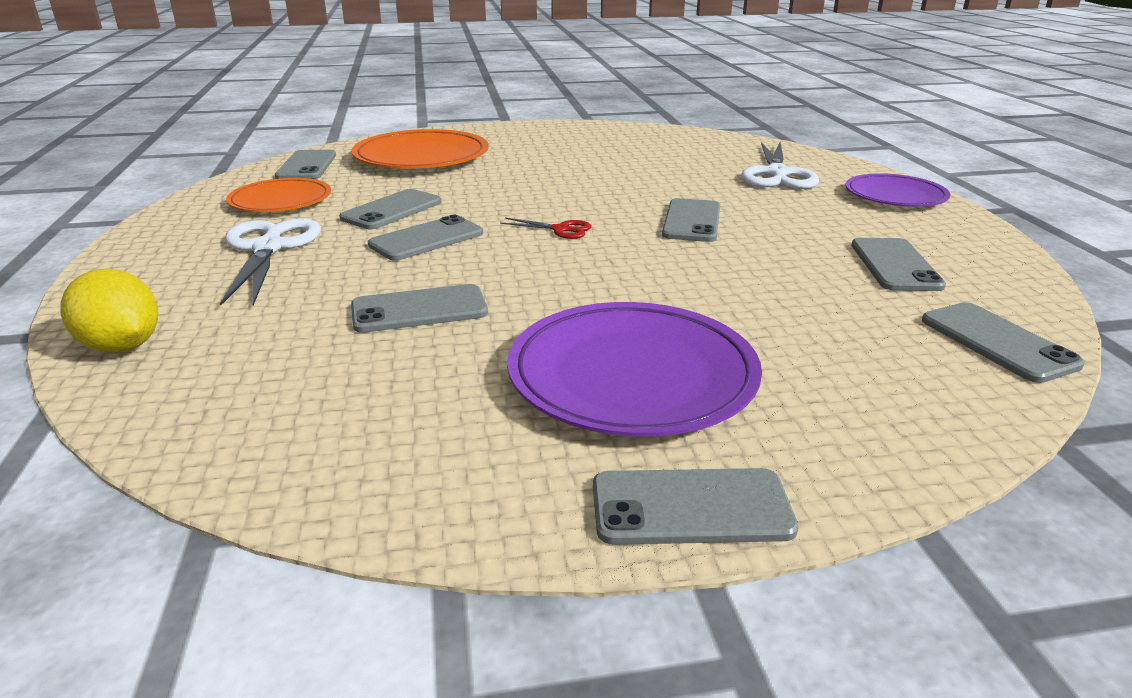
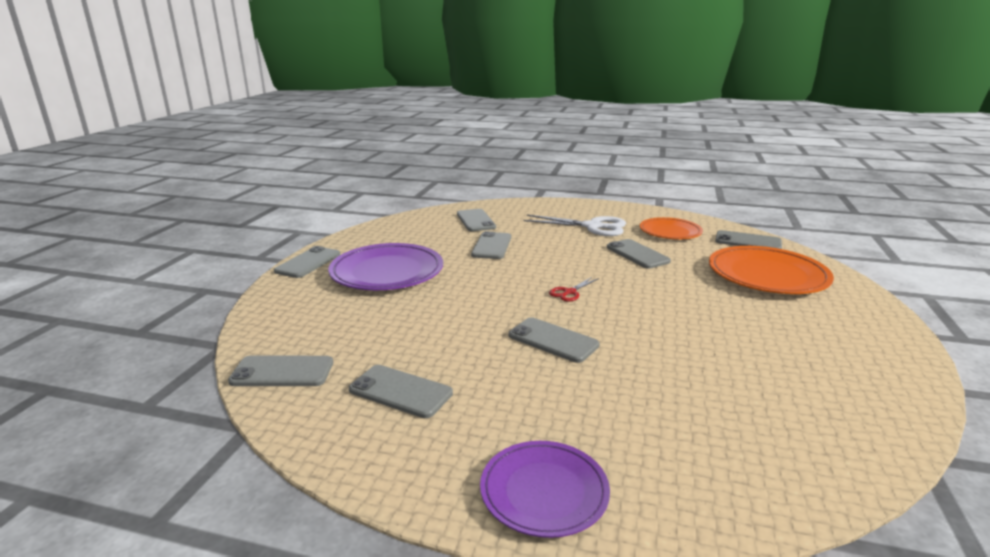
camera: 115 degrees right, 5 degrees down
yellow lemon [60,269,158,353] -> none
grey phone [368,215,483,261] -> grey phone moved to [457,209,496,231]
white scissors [741,142,819,189] -> none

